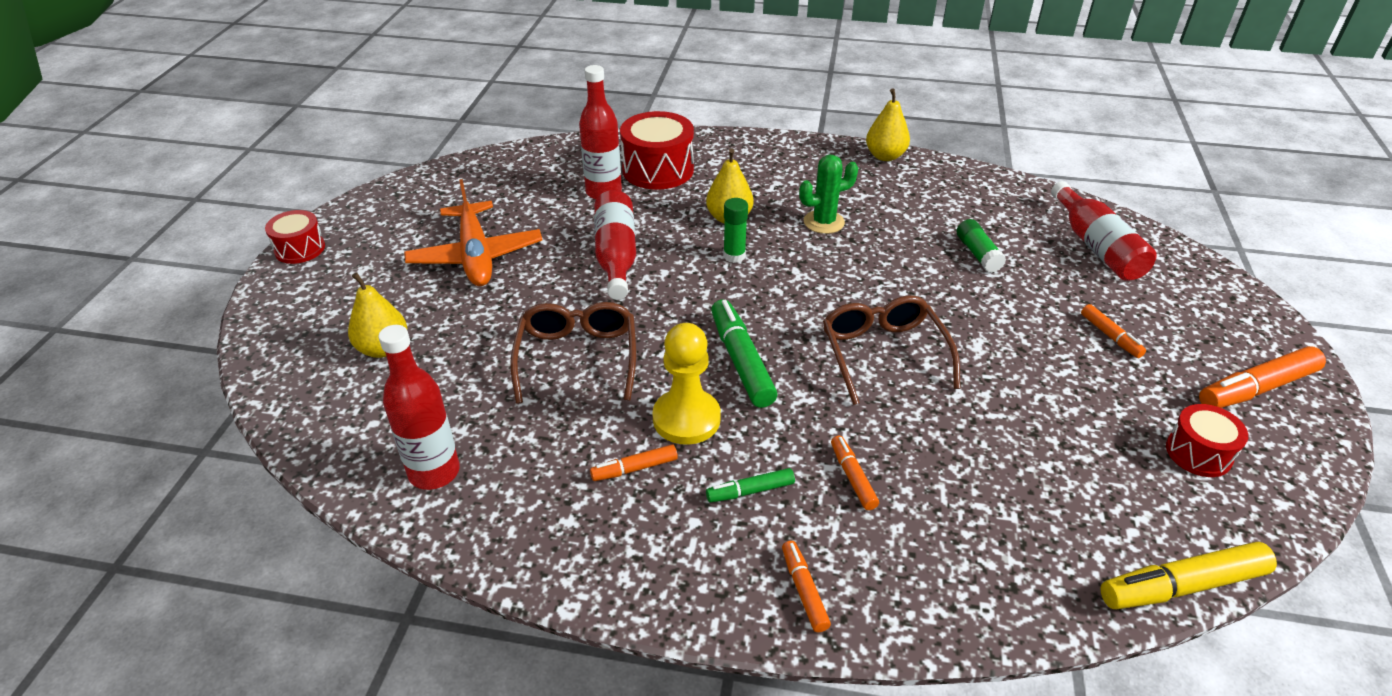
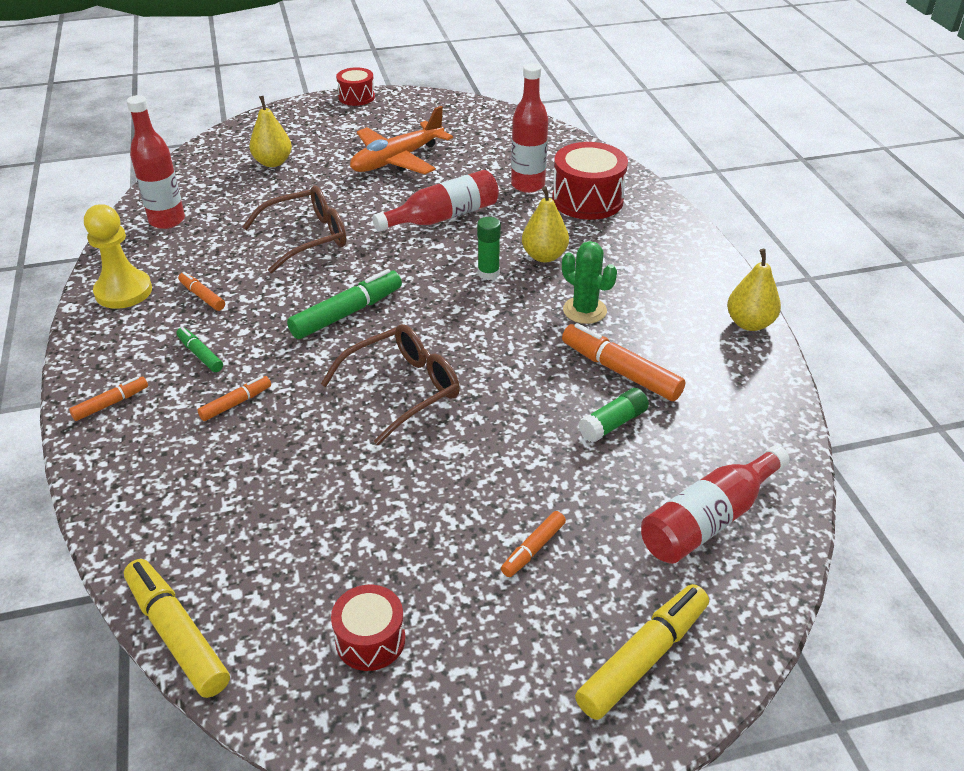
camera: 65 degrees right, 0 degrees up
yellow pawn [652,323,721,445] -> yellow pawn moved to [84,204,152,309]
orange marker [1199,346,1326,408] -> orange marker moved to [562,323,685,401]
none -> yellow marker [575,584,709,720]

